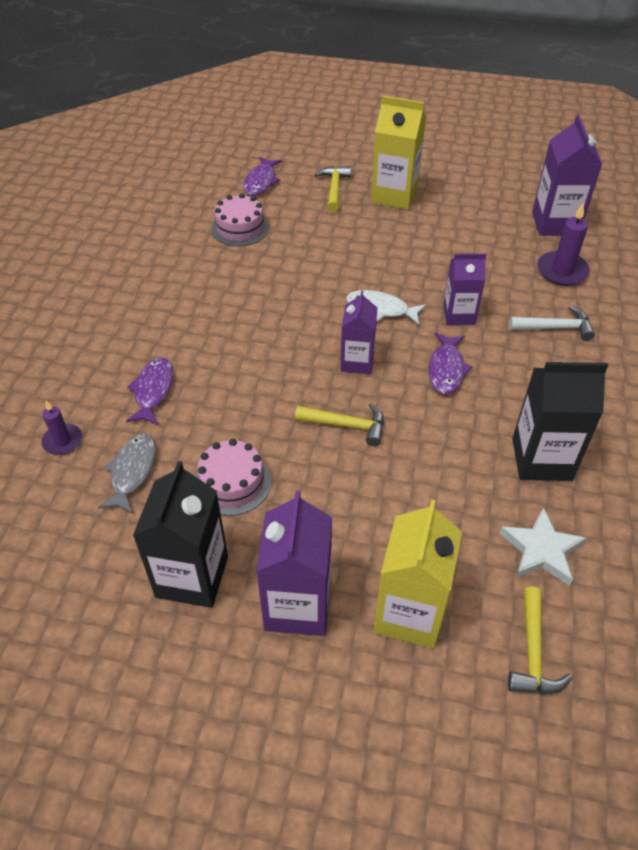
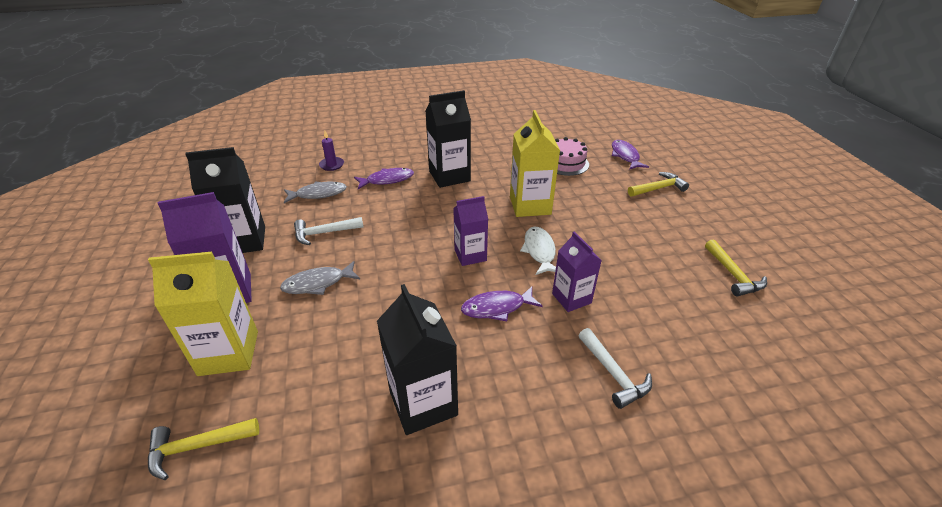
camera: 65 degrees right, 10 degrees down
pink cake [195,439,271,516] -> white hammer [294,217,364,245]
purple fish [243,157,282,196] -> purple fish turned 90 degrees clockwise [612,140,649,170]
yellow hammer [295,403,384,446] -> yellow hammer moved to [705,239,767,296]
yellow carton [371,95,426,210] -> yellow carton moved to [510,110,560,217]
white star [500,507,587,586] -> none
purple carton [532,115,602,236] -> none
purple candle [537,203,590,286] -> none
none -> grey fish [280,261,360,295]
none -> black carton [425,90,471,188]

